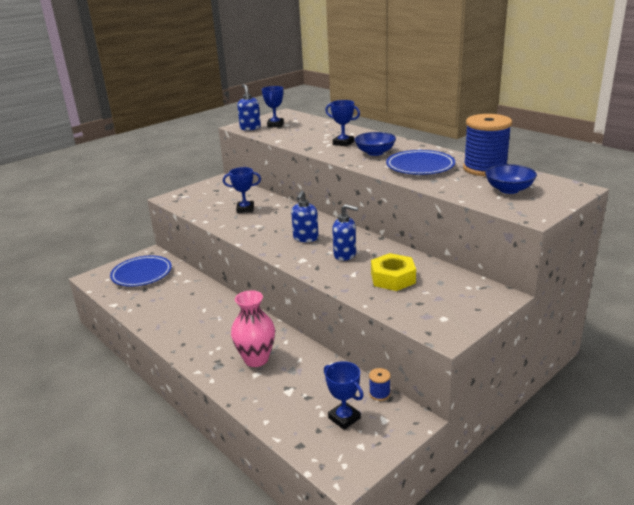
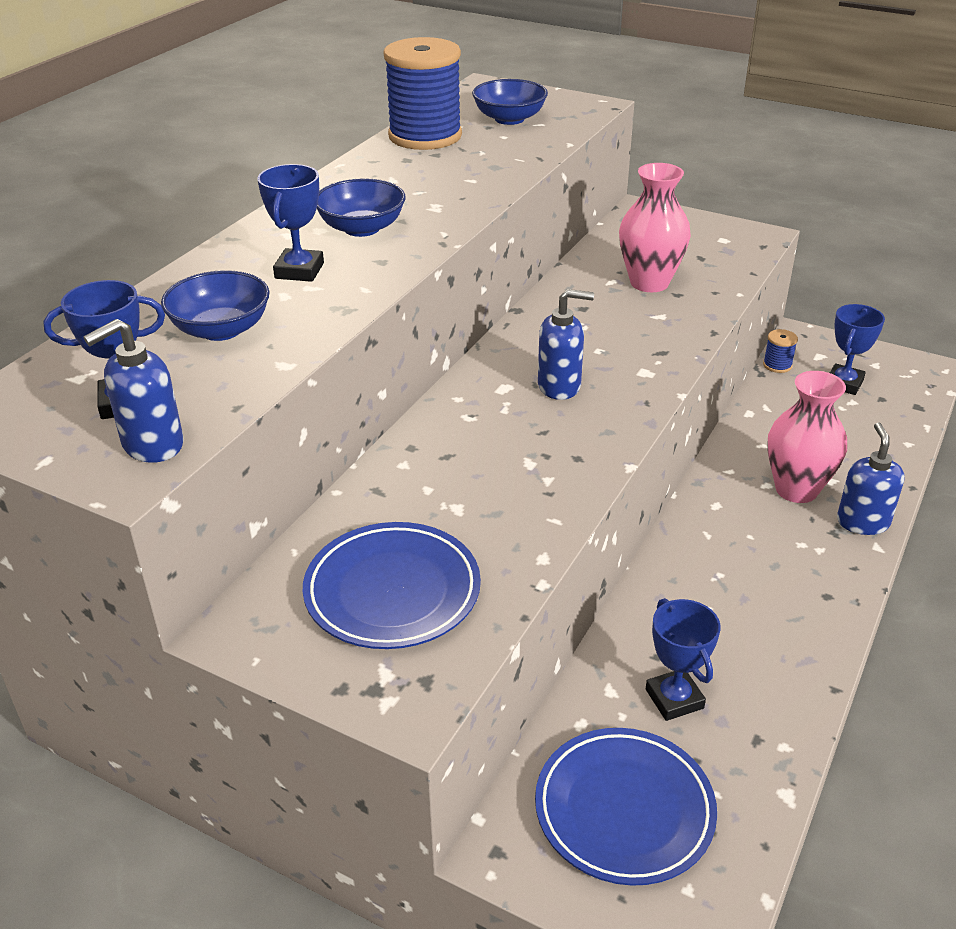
camera: 110 degrees left, 10 degrees up
blue trophy [223,167,261,213] -> blue trophy moved to [646,598,721,721]
blue soap dispenser [332,204,358,261] -> blue soap dispenser moved to [837,422,905,535]
yellow nut [371,253,416,291] -> pink vase [619,163,691,292]
blue plate [386,150,455,175] -> blue plate moved to [303,522,481,649]
none -> blue bowl [161,270,269,341]

